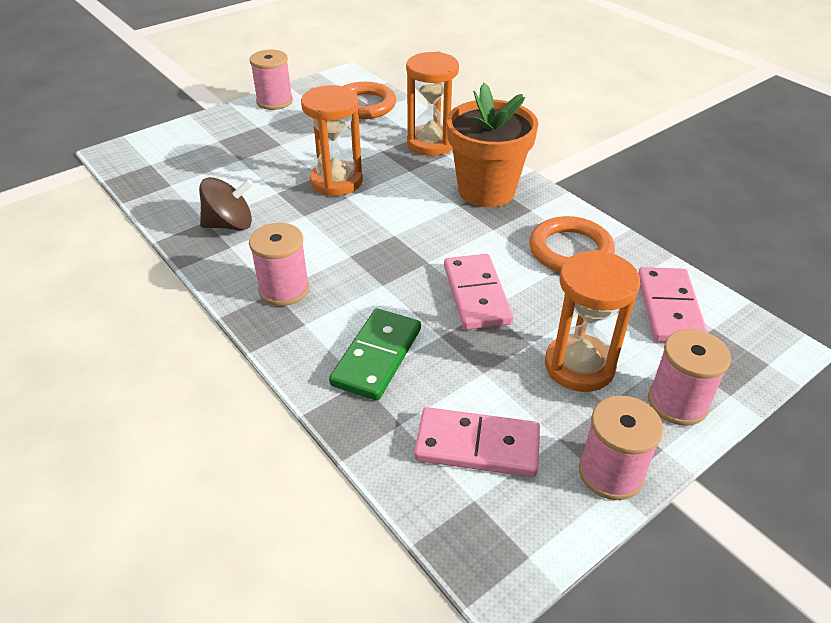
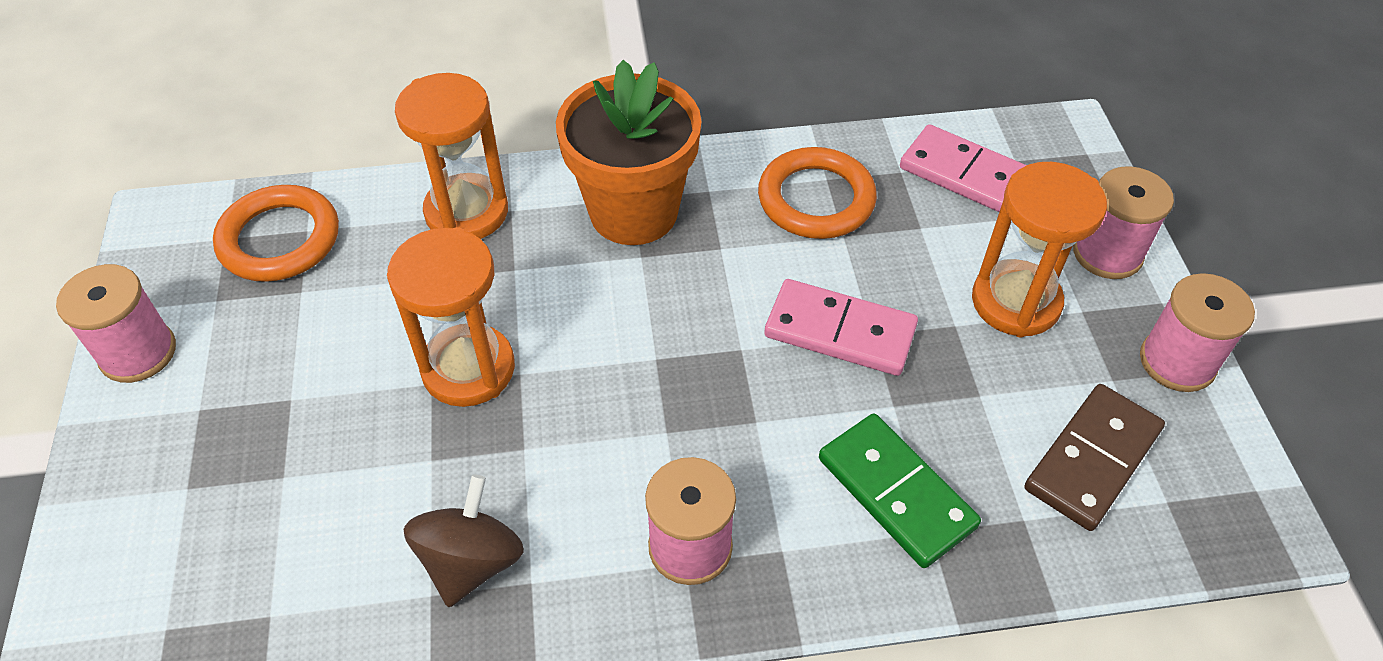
camera: 60 degrees left, 10 degrees up
pink domino [414,407,540,477] -> brown domino [1025,384,1165,531]

